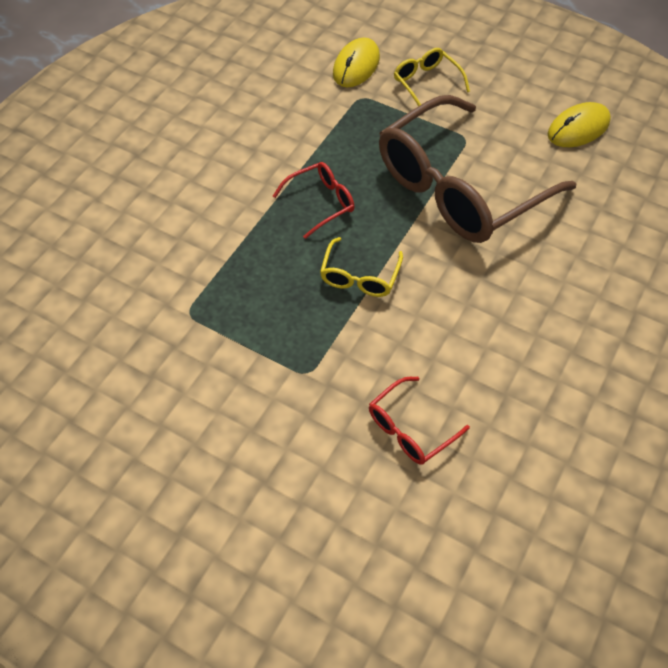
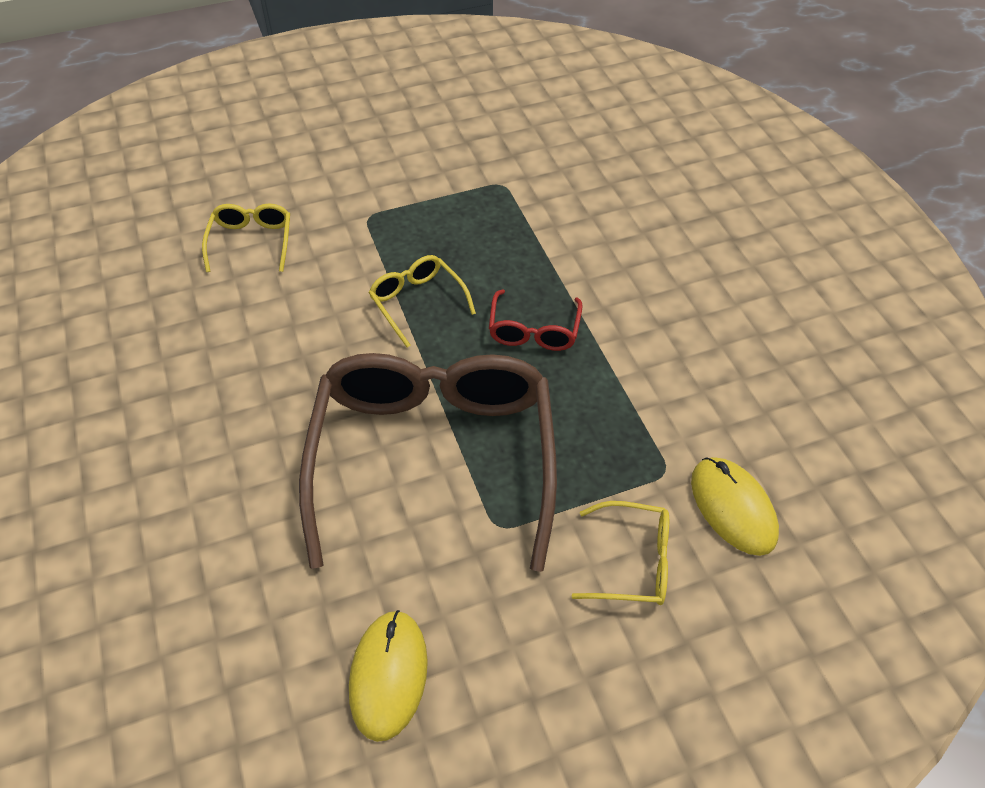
camera: 130 degrees right, 5 degrees down
red glasses [369,377,470,465] -> yellow glasses [202,203,290,272]

